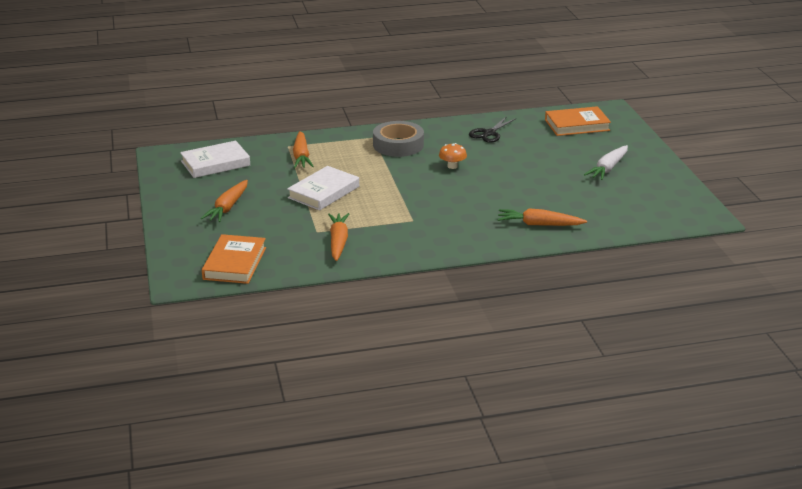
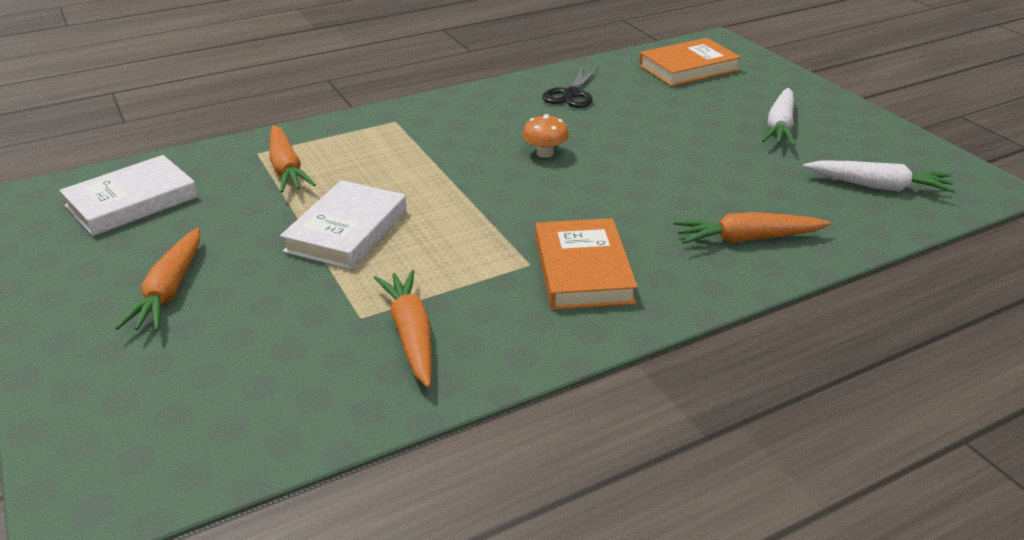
camera: 15 degrees left, 5 degrees up
orange book [202,234,266,284] -> orange book moved to [535,218,638,310]
grey tape [373,121,424,157] -> none
none -> white carrot [803,160,956,193]

